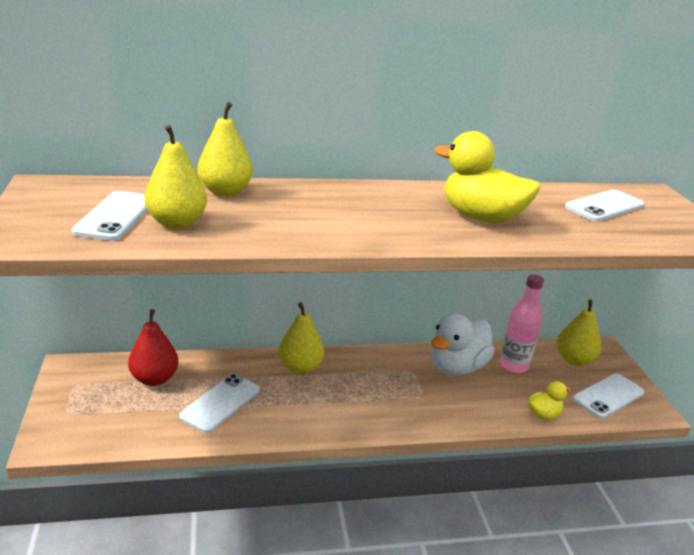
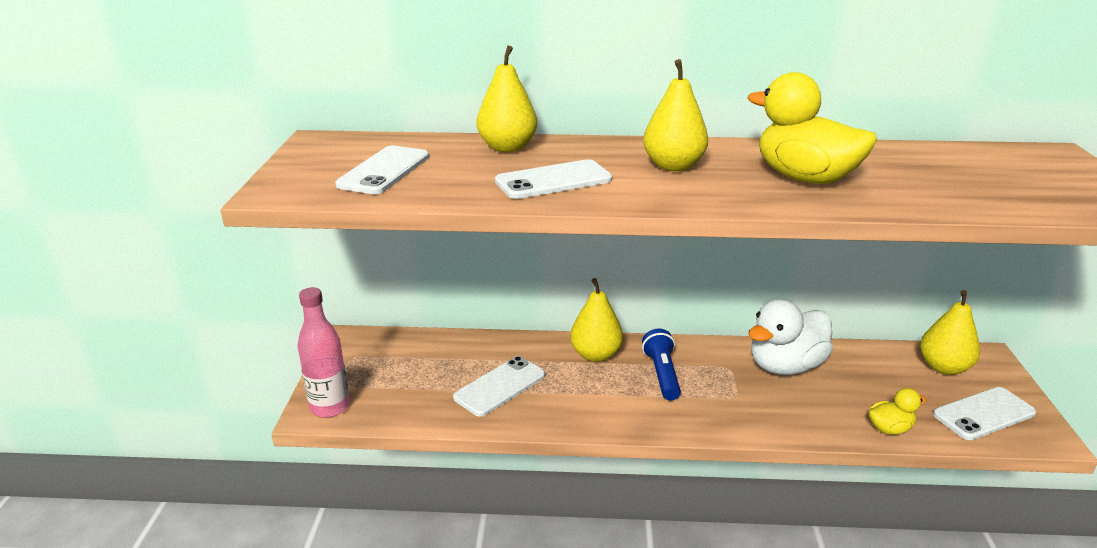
camera: 15 degrees right, 0 degrees up
red pear [128,309,178,386] -> none
yellow pear [144,125,207,229] -> yellow pear moved to [643,59,708,171]
pink bottle [499,274,544,373] -> pink bottle moved to [297,287,350,418]
white phone [565,189,645,221] -> white phone moved to [495,159,612,199]
none -> blue flashlight [642,329,681,400]

